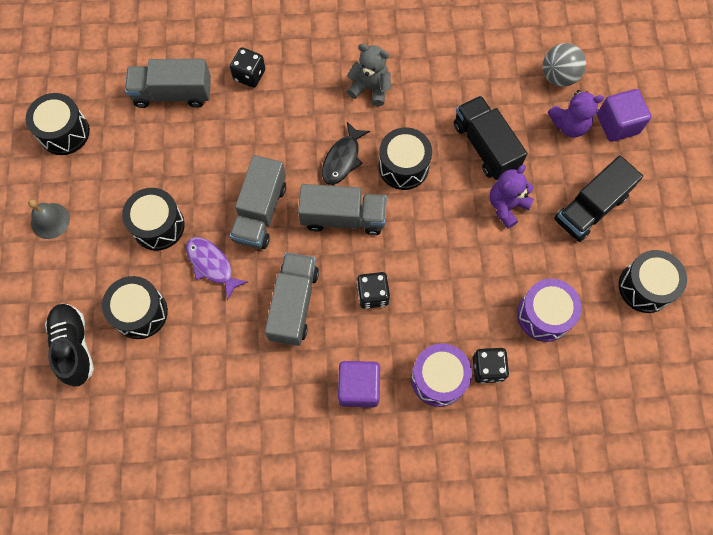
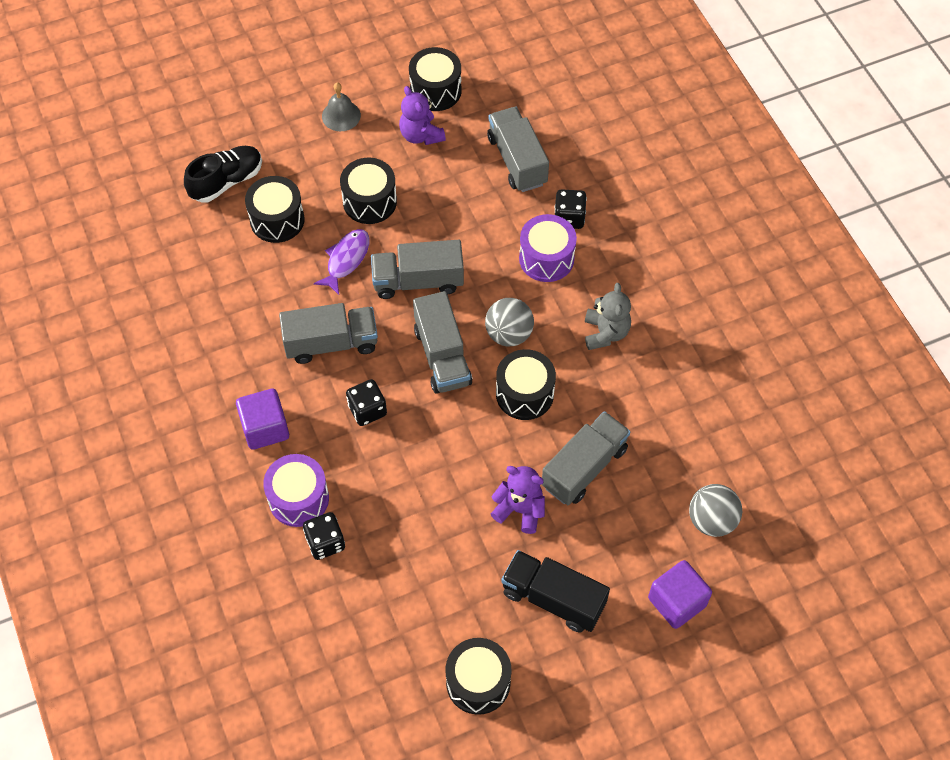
camera: 70 degrees right, 10 degrees down
black fish [322,122,370,185] -> grey ball [485,298,534,346]
black truck [454,96,527,180] -> grey truck [542,411,630,505]
purple drum [517,279,582,342] -> purple drum moved to [519,214,577,282]
purple teddy bear [548,90,604,137] -> purple teddy bear moved to [399,86,446,145]

